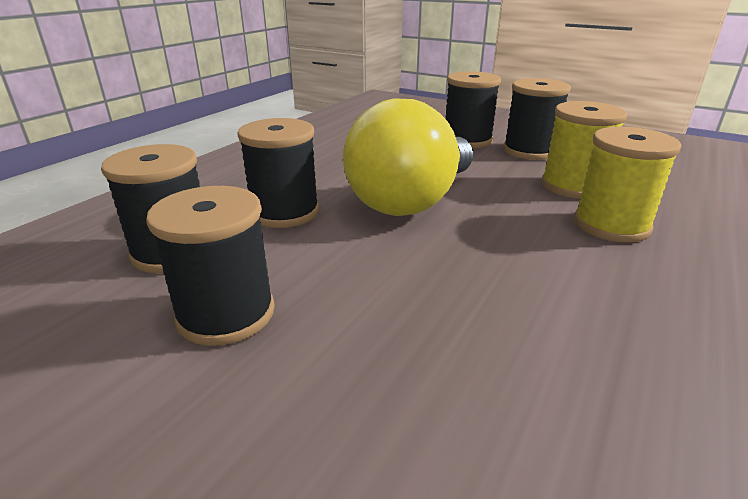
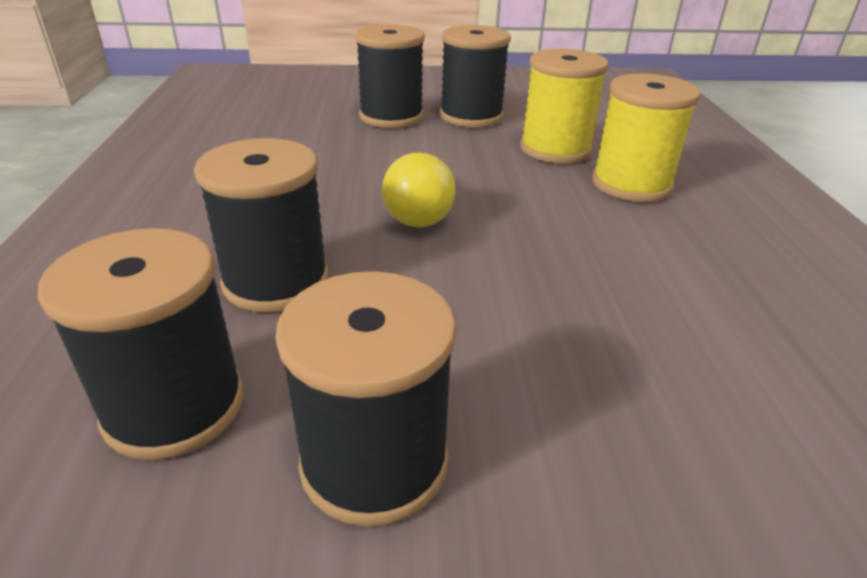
camera: 35 degrees left, 5 degrees up
yellow light bulb [343,98,473,216] -> yellow light bulb [382,152,456,227], size x0.50

